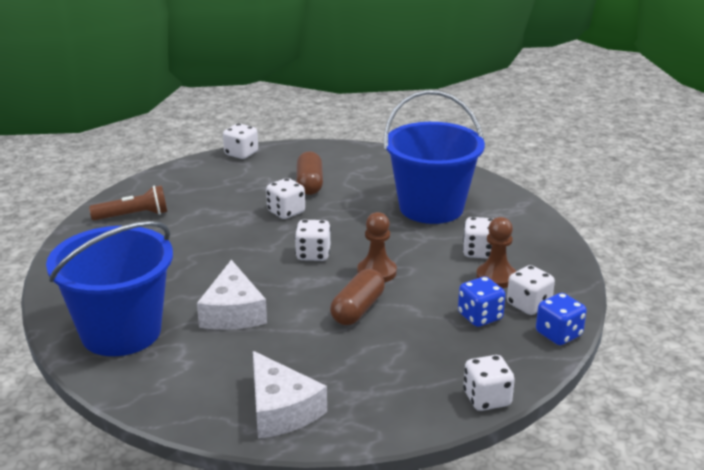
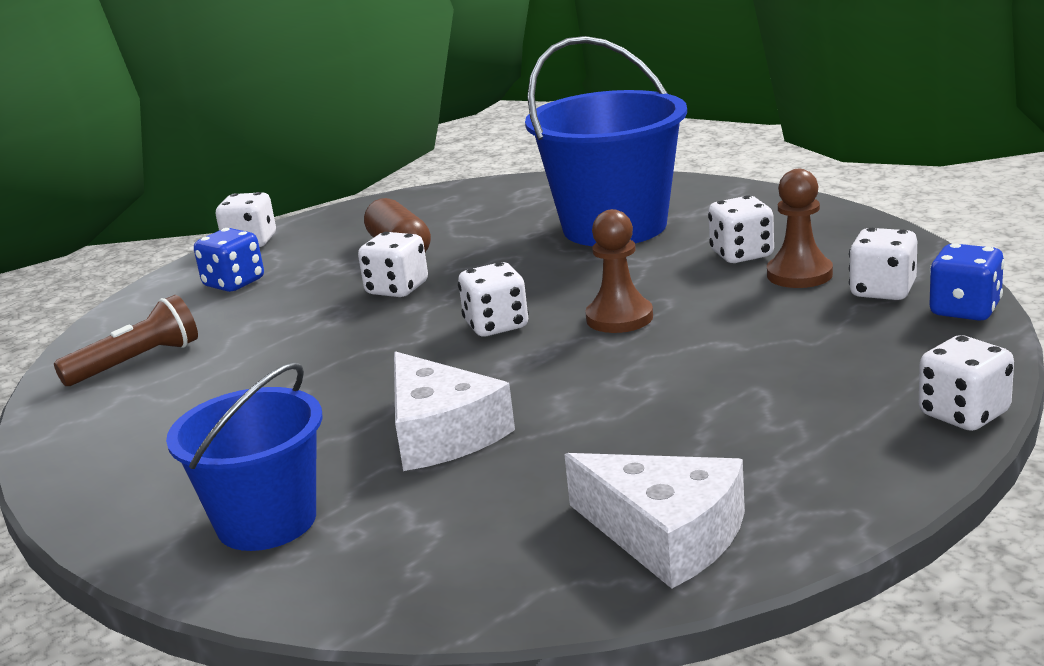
camera: 20 degrees left, 5 degrees down
blue bucket [46,221,173,356] -> blue bucket [166,362,323,551], size x0.65
brown capsule [330,269,385,325] -> none
blue dice [458,277,506,327] -> blue dice moved to [194,228,264,292]

